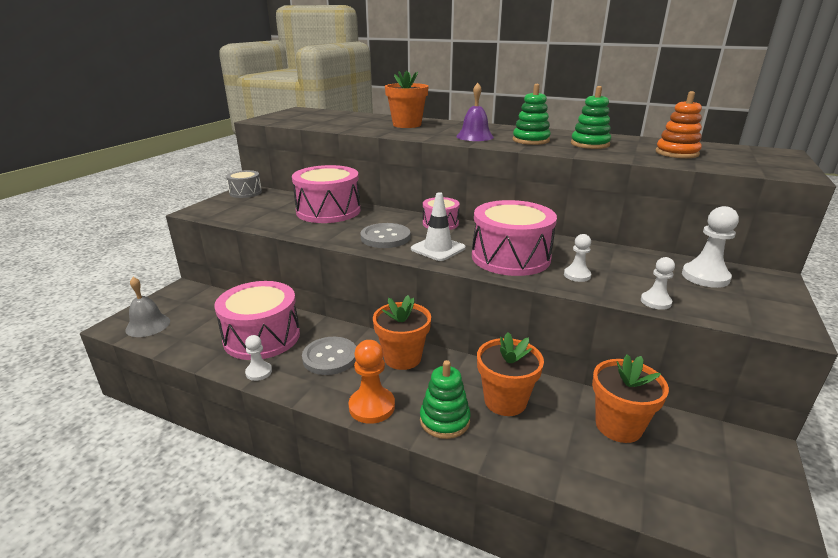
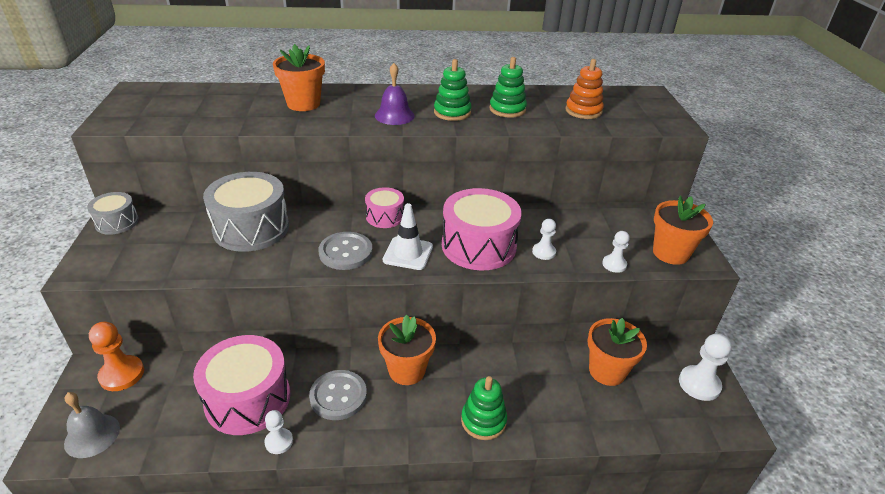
camera: 30 degrees left, 10 degrees up
pink drum [292,165,360,223] -> grey drum [203,172,289,252]
orange pawn [348,340,395,424] -> orange pawn moved to [89,322,144,391]
orange flower pot [477,332,544,416] -> orange flower pot moved to [653,196,713,265]
white pawn [682,206,739,288] -> white pawn moved to [679,333,732,401]

